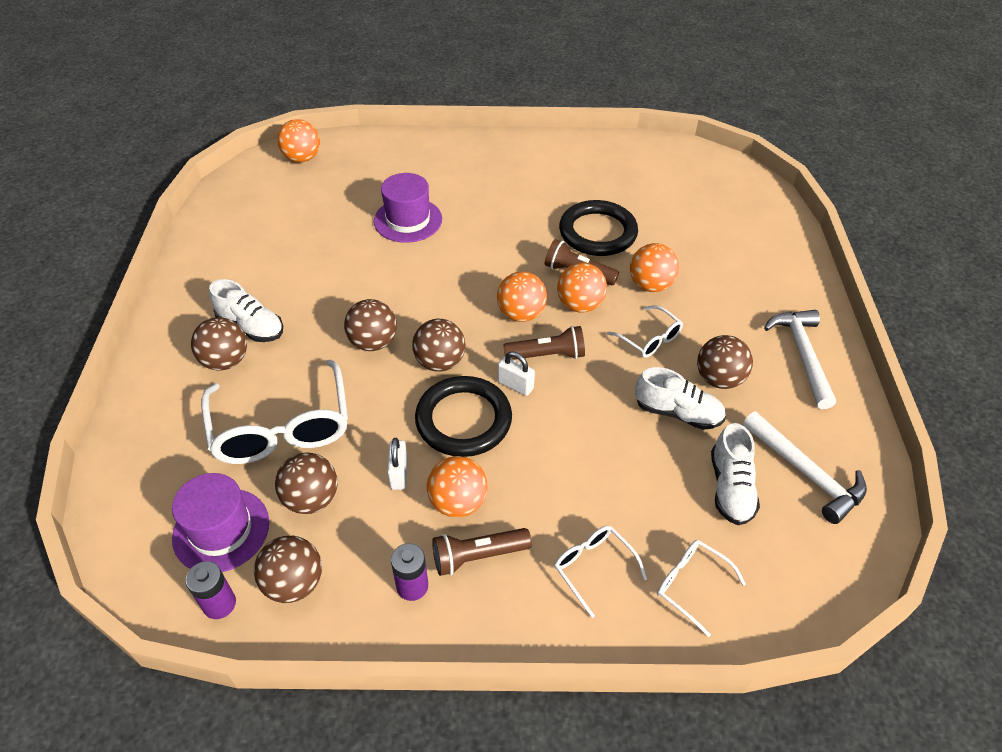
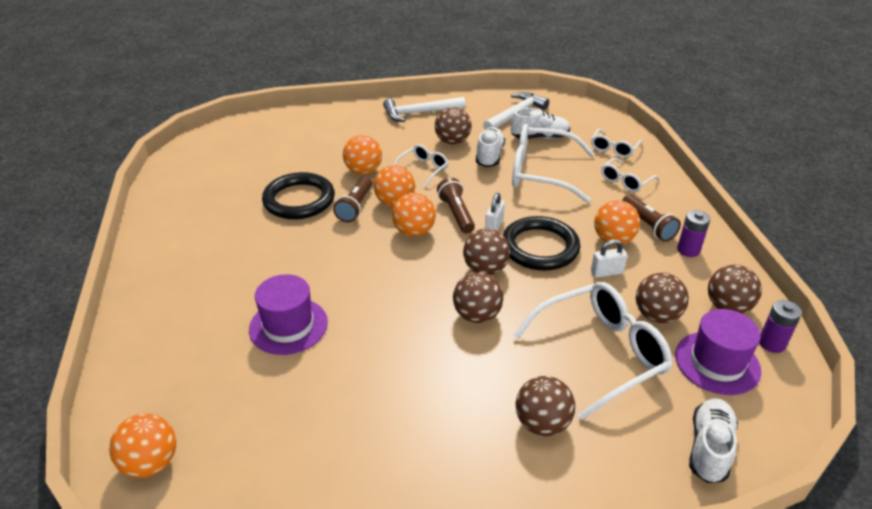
camera: 100 degrees left, 10 degrees down
white shoe [209,279,283,342] -> white shoe moved to [689,398,738,483]
none -> white glasses [512,123,595,203]

